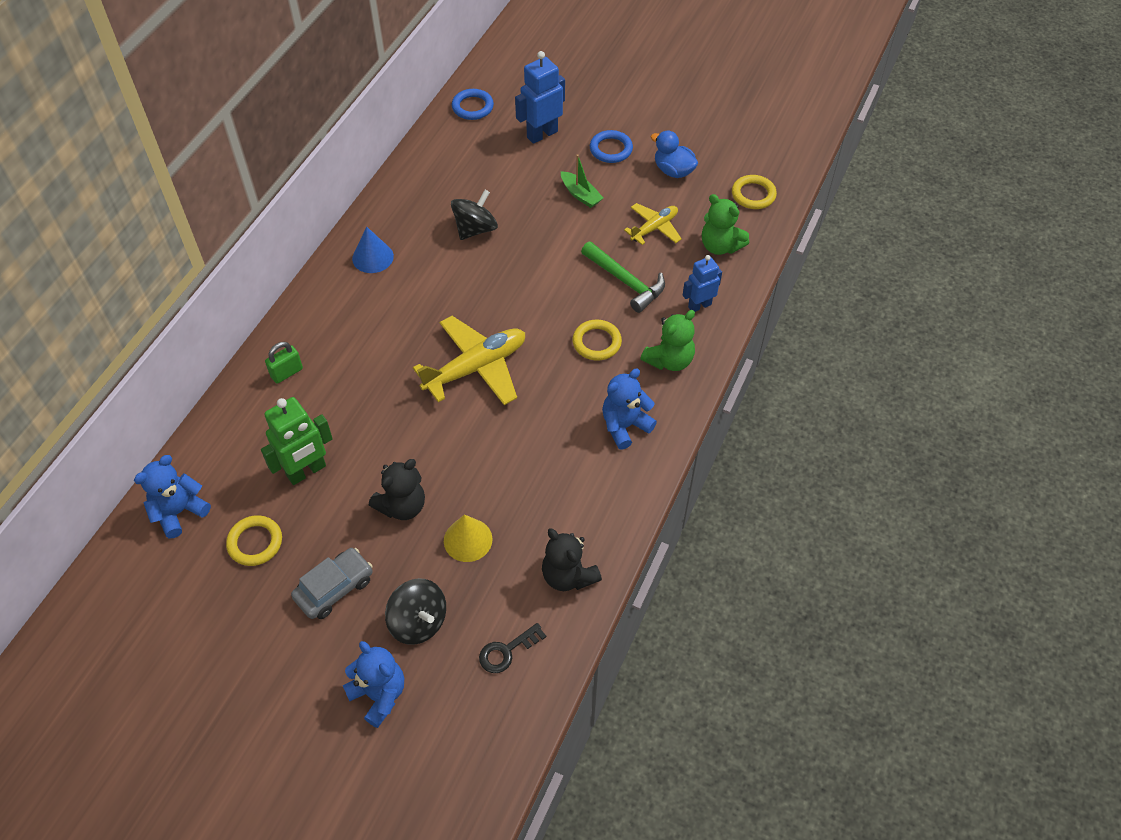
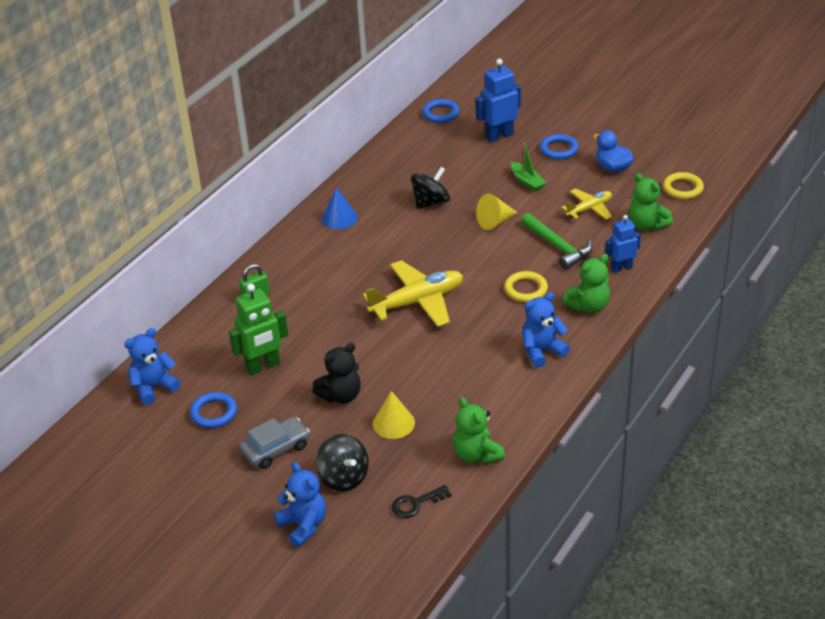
camera: 10 degrees right, 15 degrees down
yellow ring [226,515,282,566] -> blue ring [190,392,237,428]
black teddy bear [542,528,602,591] -> green teddy bear [453,397,505,464]
none -> yellow cone [476,194,518,230]

